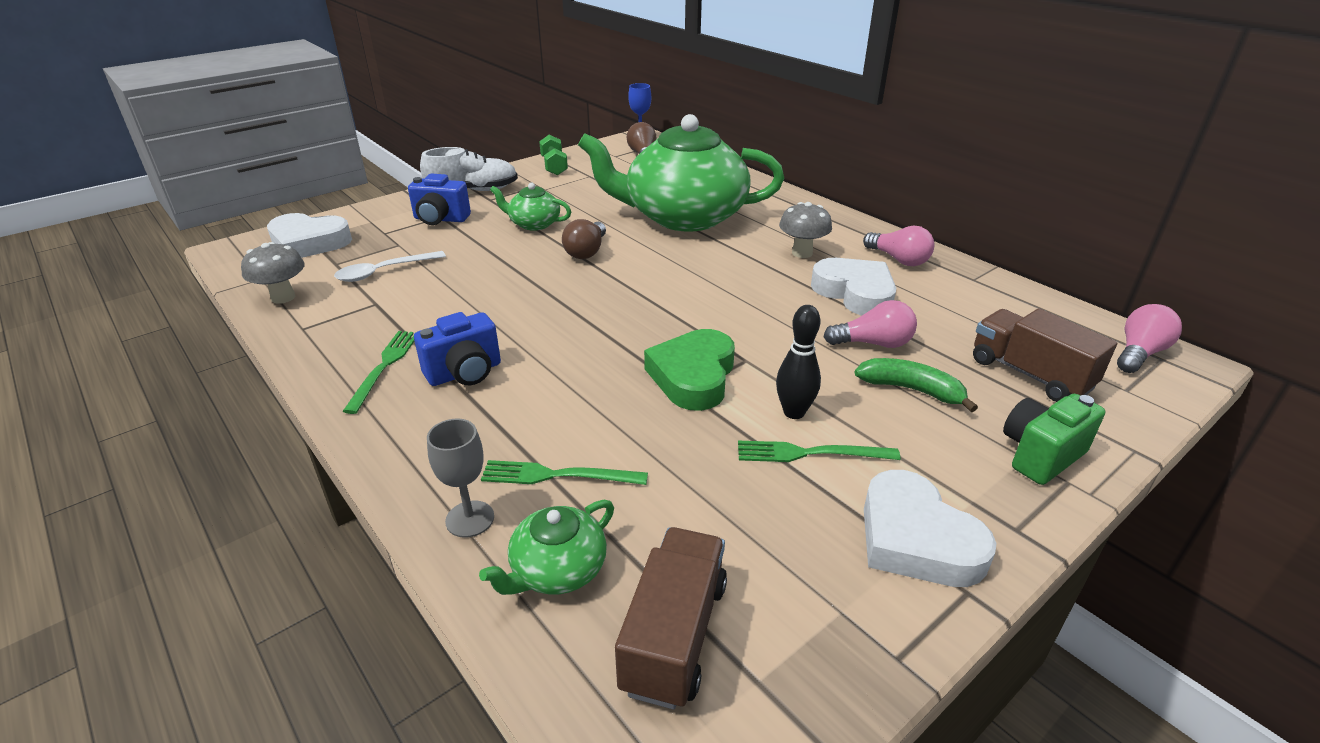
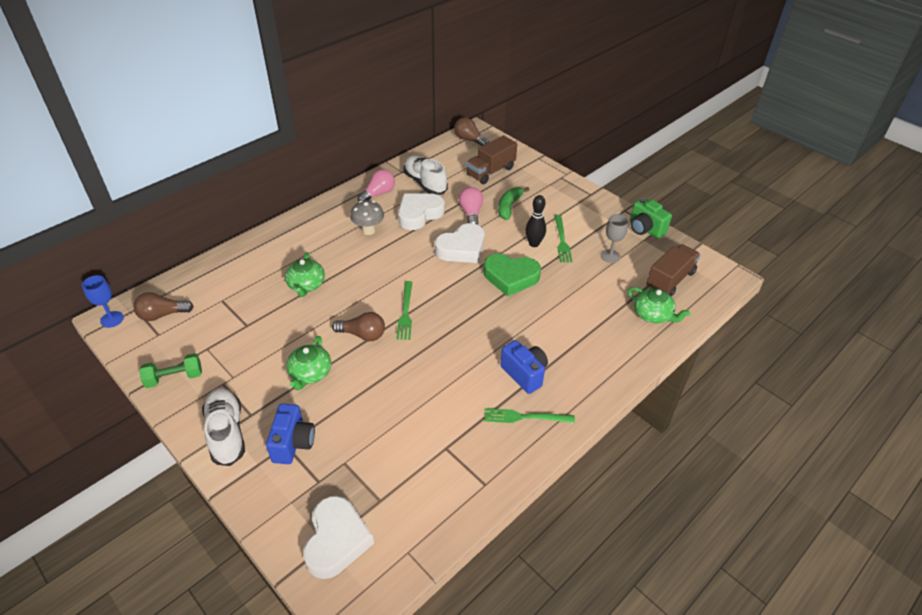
camera: 95 degrees left, 10 degrees up
grey mushroom [241,242,305,304] -> none
white spoon [334,251,446,282] -> none
grey goblet [427,419,494,538] -> grey goblet moved to [601,214,628,263]
green fork [481,460,648,485] -> green fork moved to [396,281,412,340]
green teapot [578,114,784,232] -> green teapot [285,252,325,297], size x0.42
brown truck [615,527,727,709] -> brown truck turned 120 degrees clockwise [646,244,701,297]
white heart [864,470,997,587] -> white heart moved to [435,223,485,263]
green camera [1003,394,1105,485] -> green camera moved to [630,198,672,239]
pink light bulb [1117,304,1182,373] -> brown light bulb [454,117,489,146]
none -> white shoe [404,155,448,195]

